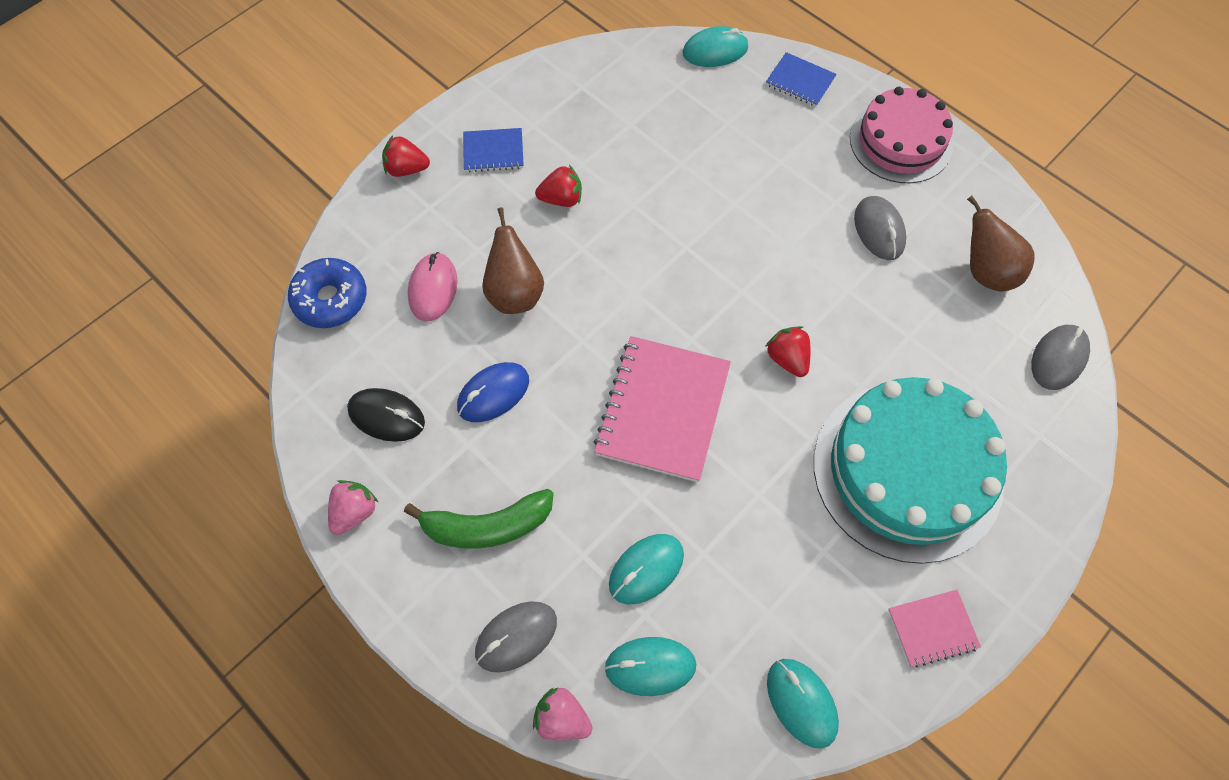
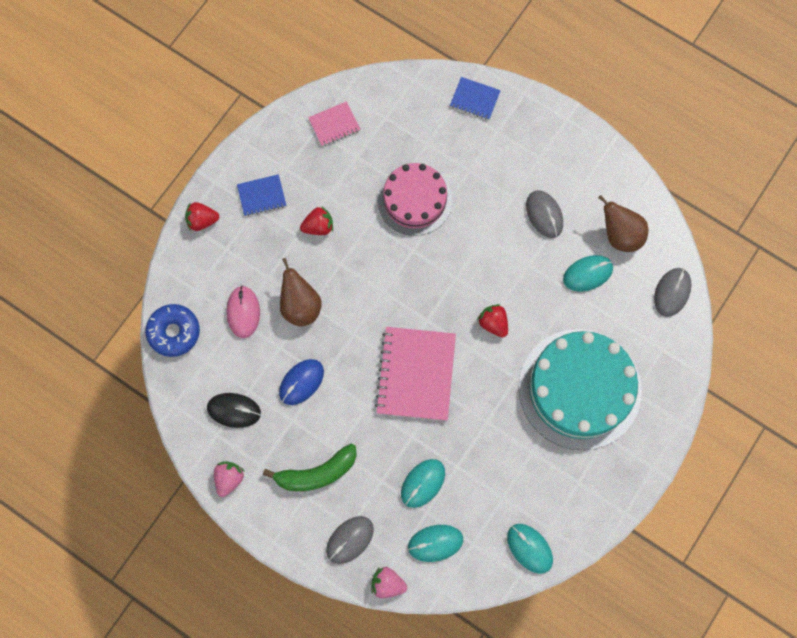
camera: 10 degrees left, 10 degrees up
turquoise mouse [682,26,749,67] -> turquoise mouse moved to [563,255,613,292]
pink cake [850,87,953,183] -> pink cake moved to [377,163,452,236]
pink notebook [888,590,981,668] -> pink notebook moved to [308,101,360,147]

